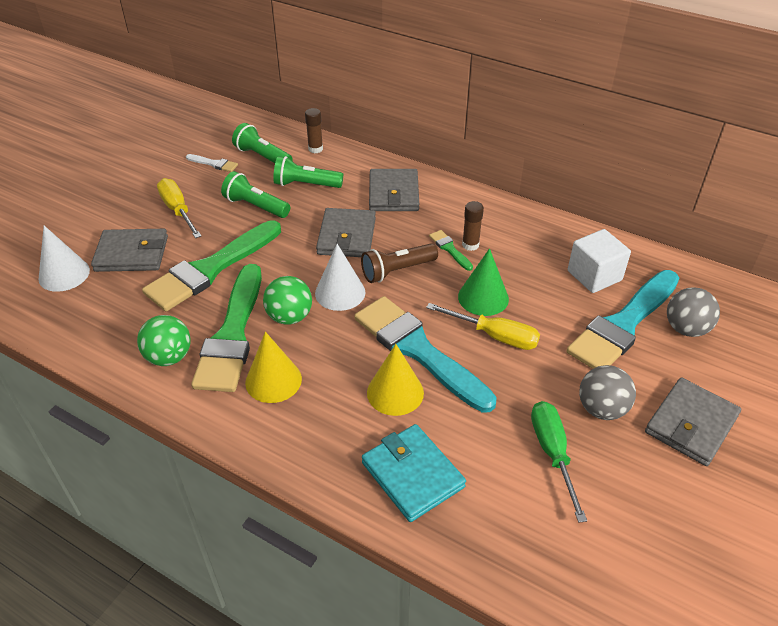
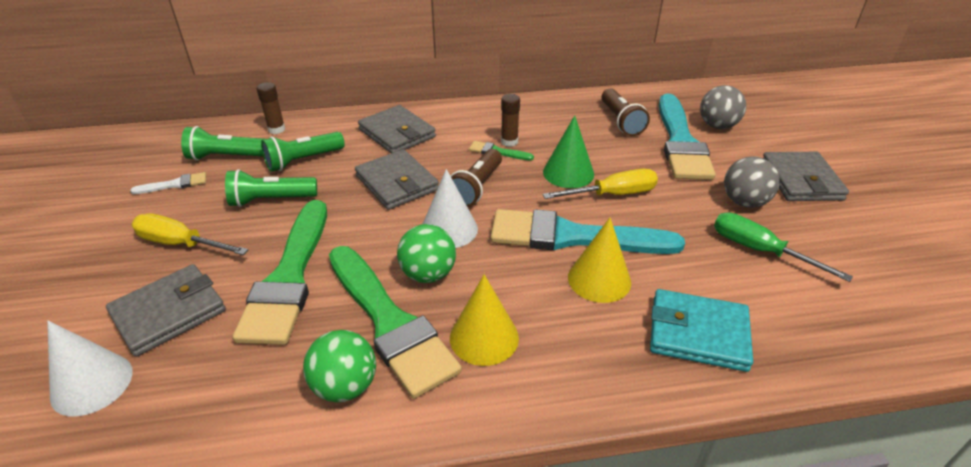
camera: 40 degrees left, 5 degrees down
white cube [568,229,631,293] -> brown flashlight [602,88,650,136]

